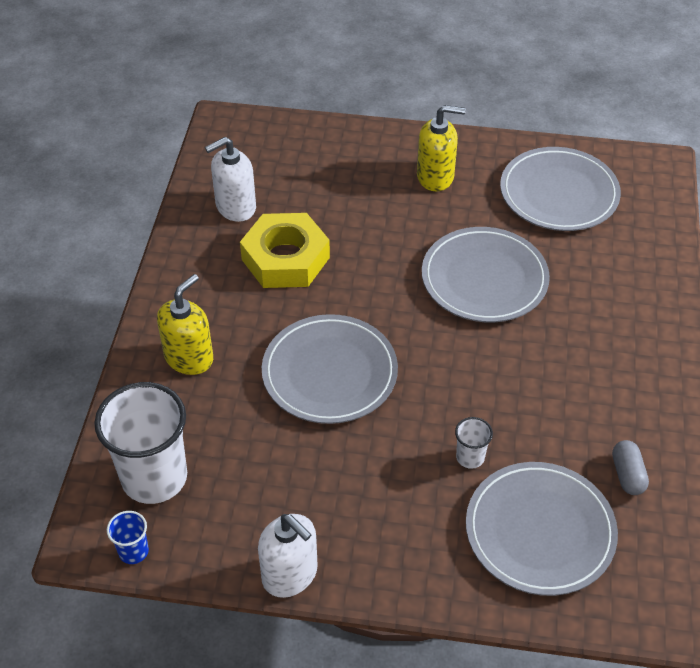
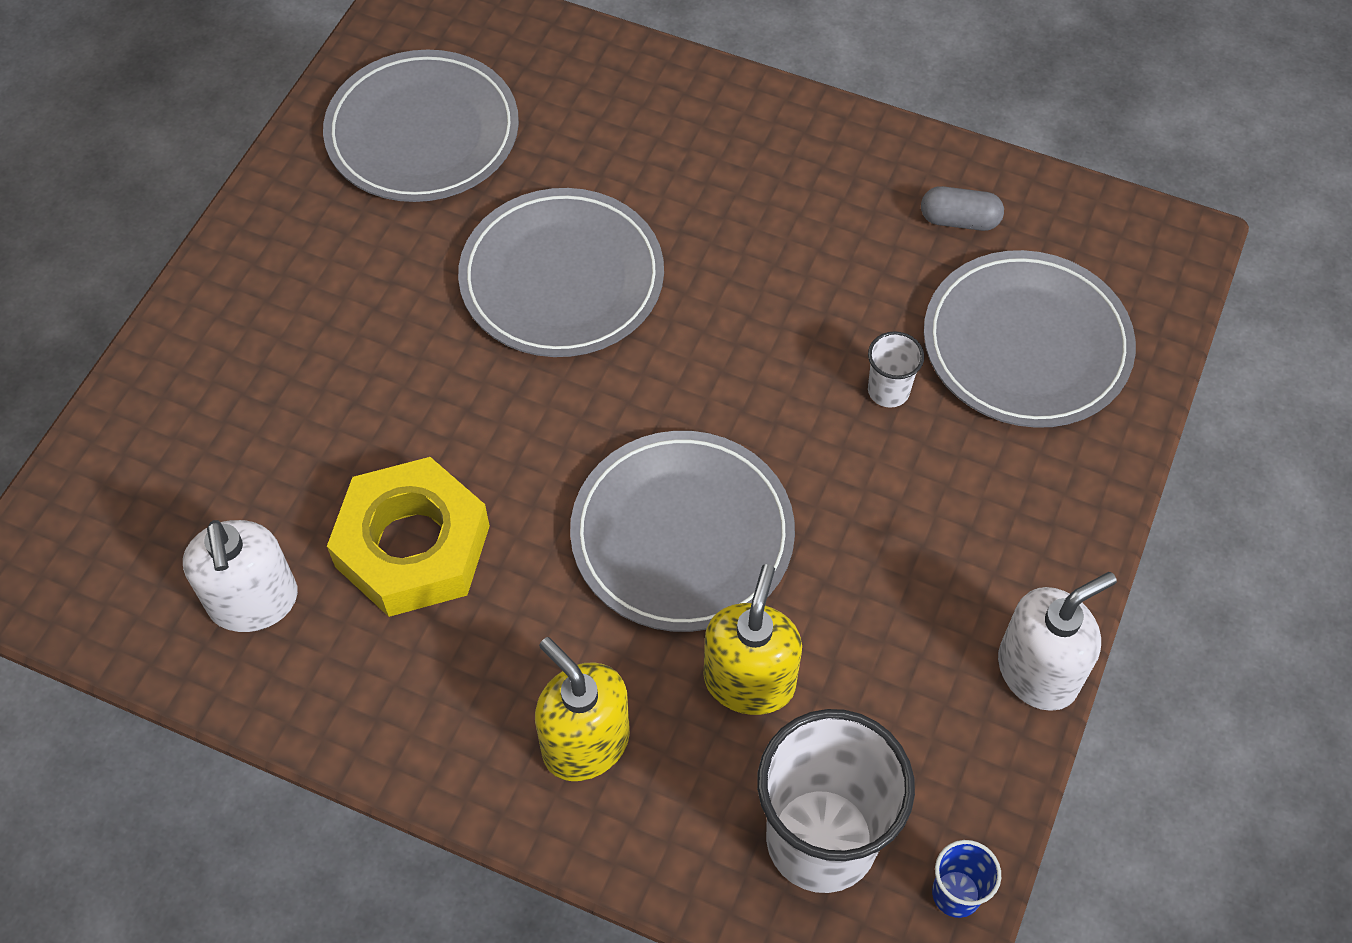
camera: 75 degrees left, 10 degrees up
yellow soap dispenser [417,105,466,191] -> yellow soap dispenser moved to [704,564,802,715]

